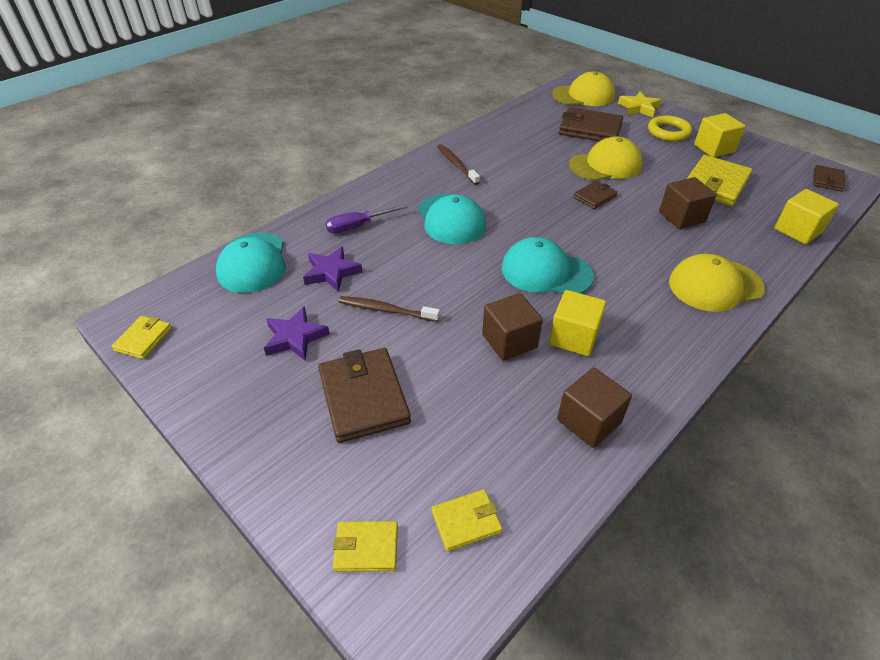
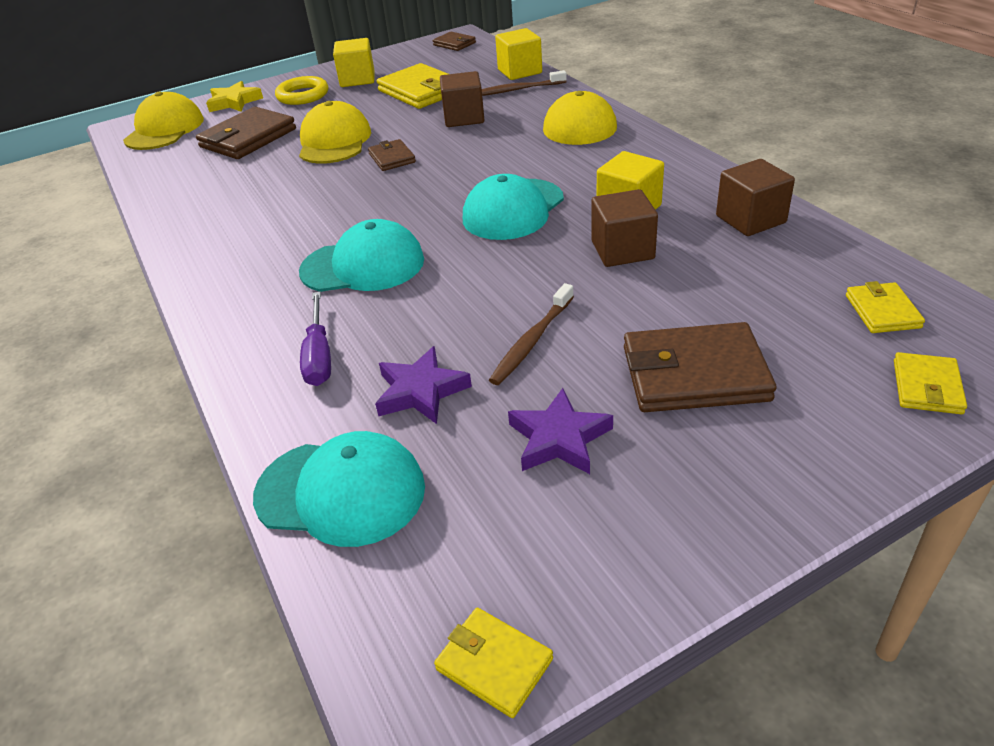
camera: 70 degrees left, 5 degrees down
brown toothbrush [437,144,480,185] -> brown toothbrush moved to [482,70,567,96]

